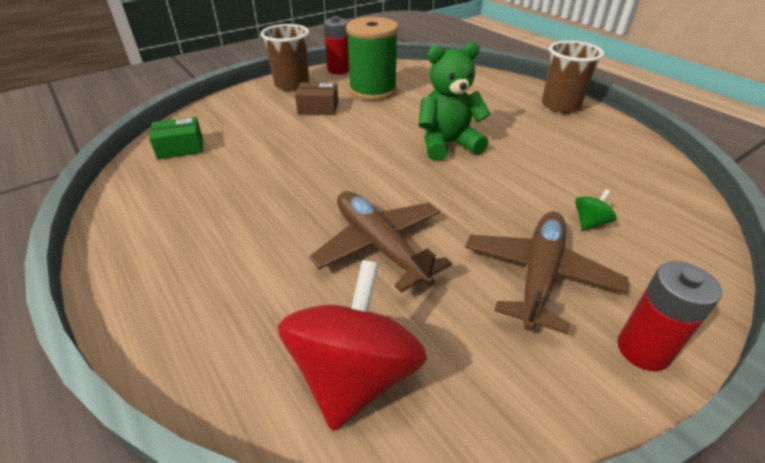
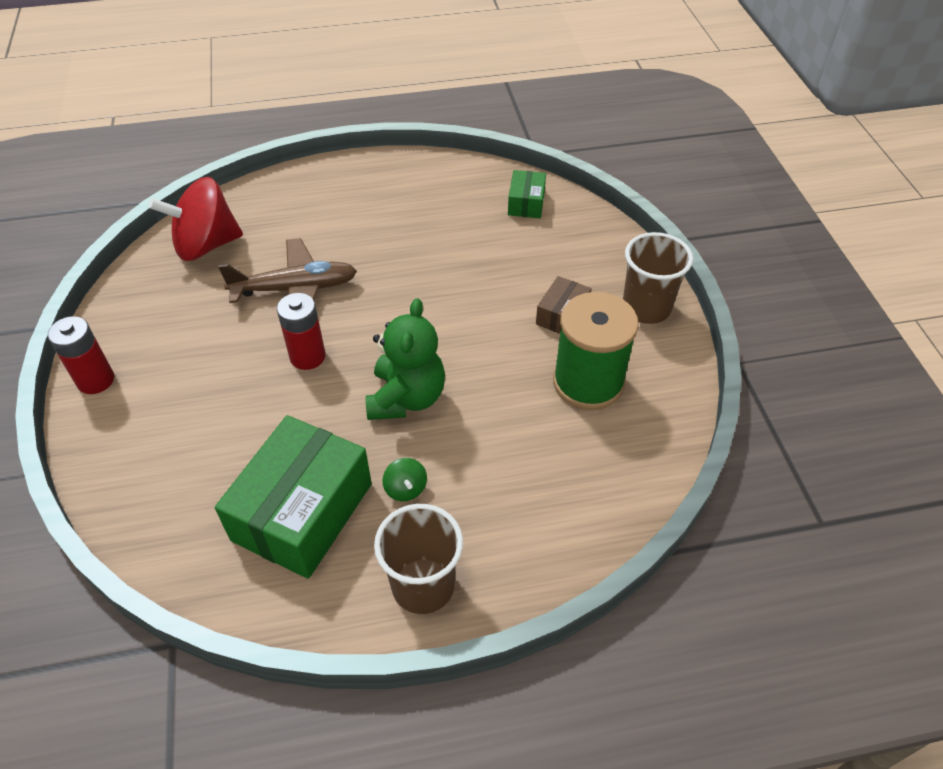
camera: 115 degrees right, 10 degrees up
red spinning top [278,260,427,431] -> red spinning top turned 120 degrees clockwise [149,177,243,261]
red battery [324,16,350,74] -> red battery moved to [277,293,325,370]
brown plane [465,211,628,334] -> none
green spinning top [575,189,617,230] -> green spinning top moved to [382,458,427,501]
none -> green box [215,415,372,579]

